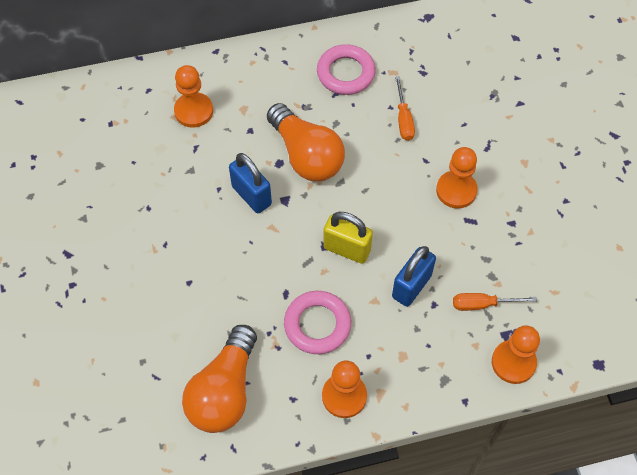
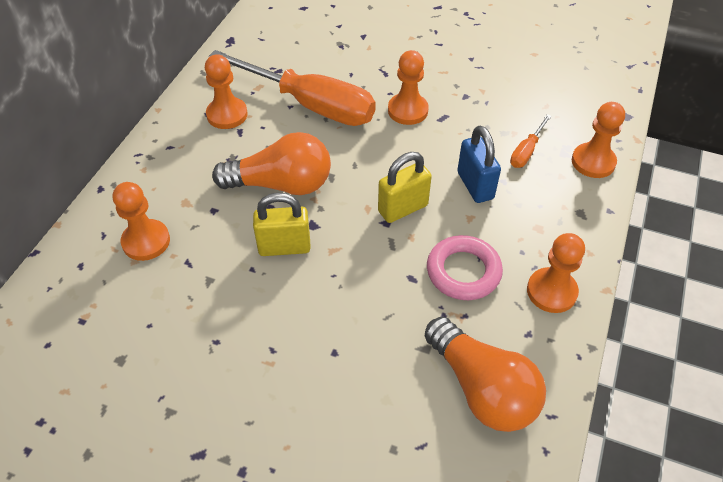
camera: 55 degrees left, 10 degrees down
blue padlock [229,153,272,213] -> yellow padlock [253,193,311,256]
pink ring [317,44,376,95] -> orange pawn [205,54,248,129]
orange screwdriver [395,76,415,141] -> orange screwdriver [209,50,376,126], size x2.40

